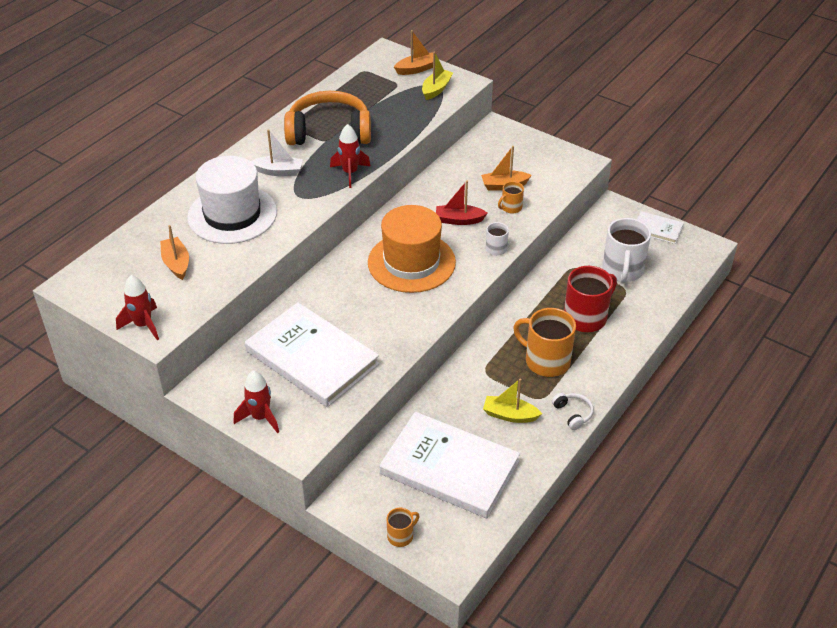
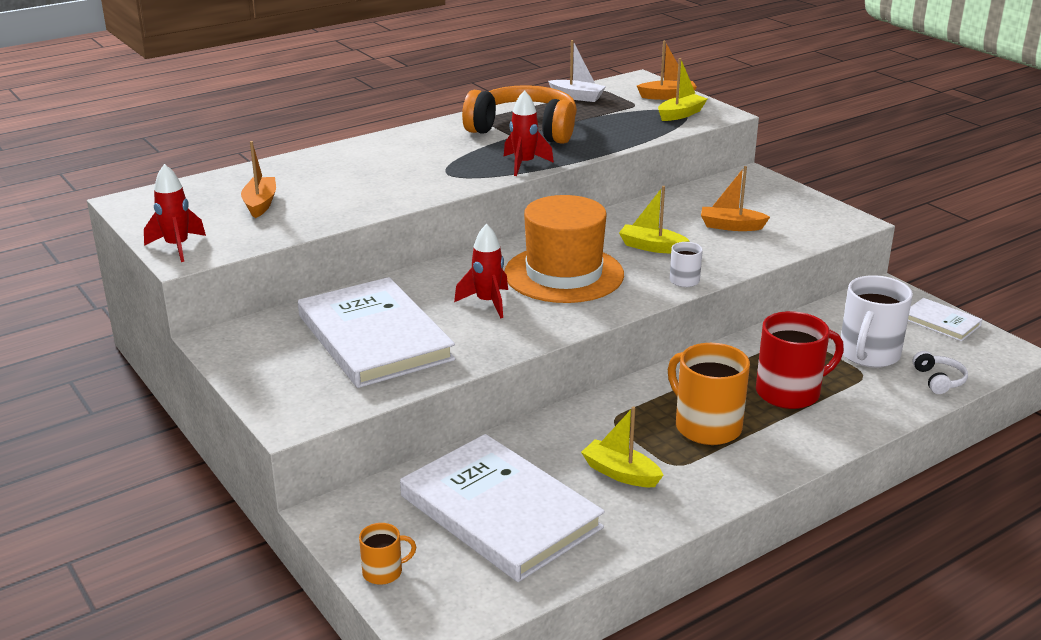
camera: 20 degrees right, 15 degrees down
white hat [187,156,277,244] -> none
red rocket [234,370,279,433] -> red rocket moved to [454,224,508,319]
white boat [251,129,303,176] -> white boat moved to [548,40,606,102]
red boat [436,180,488,225] -> yellow boat [619,186,690,253]
orange mug [498,181,524,214] -> none
white headphones [552,393,594,430] -> white headphones moved to [913,351,968,394]

